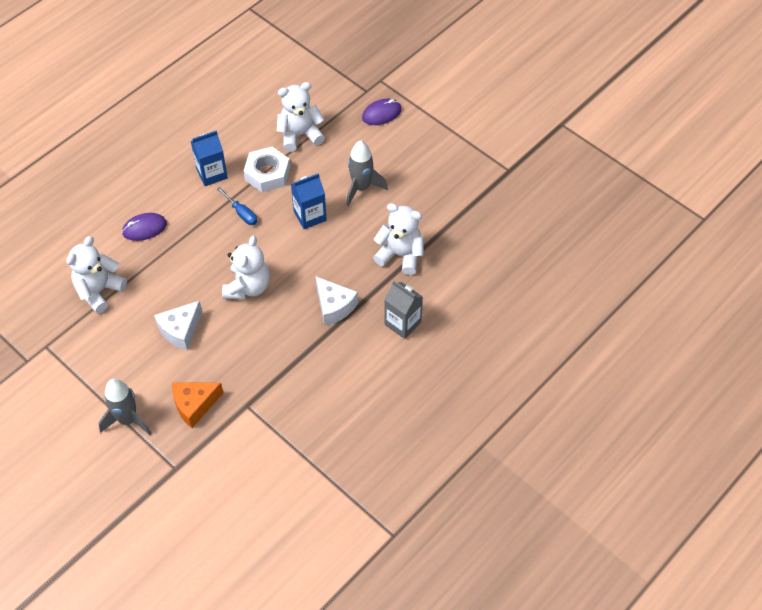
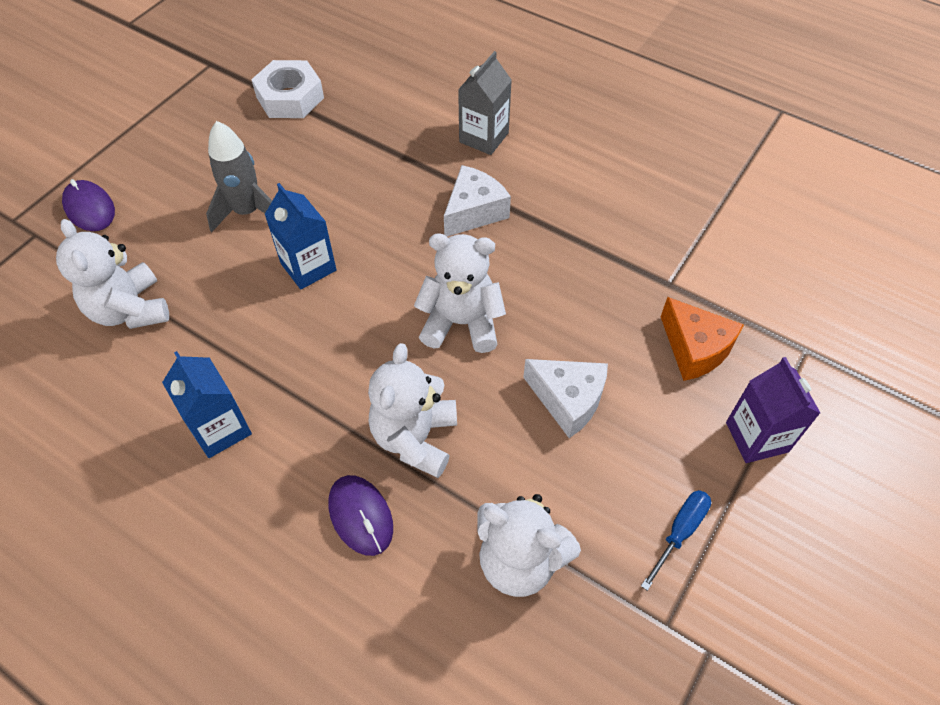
camera: 100 degrees left, 0 degrees up
grey rocket [99,379,152,435] -> purple carton [726,357,820,463]
blue screwdriver [217,187,257,225] -> blue screwdriver moved to [641,490,711,591]
white nut [244,147,290,192] -> white nut moved to [251,60,324,118]
white teddy bear [373,203,424,275] -> white teddy bear moved to [368,343,457,478]

